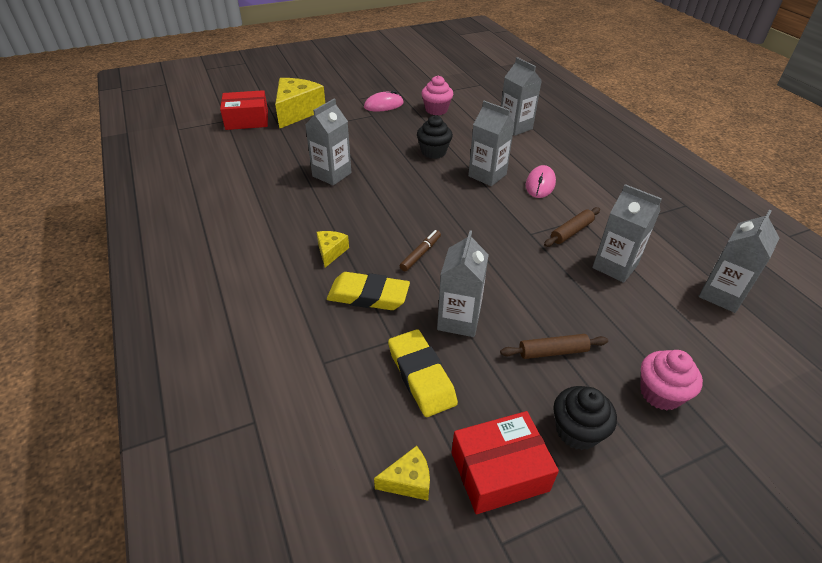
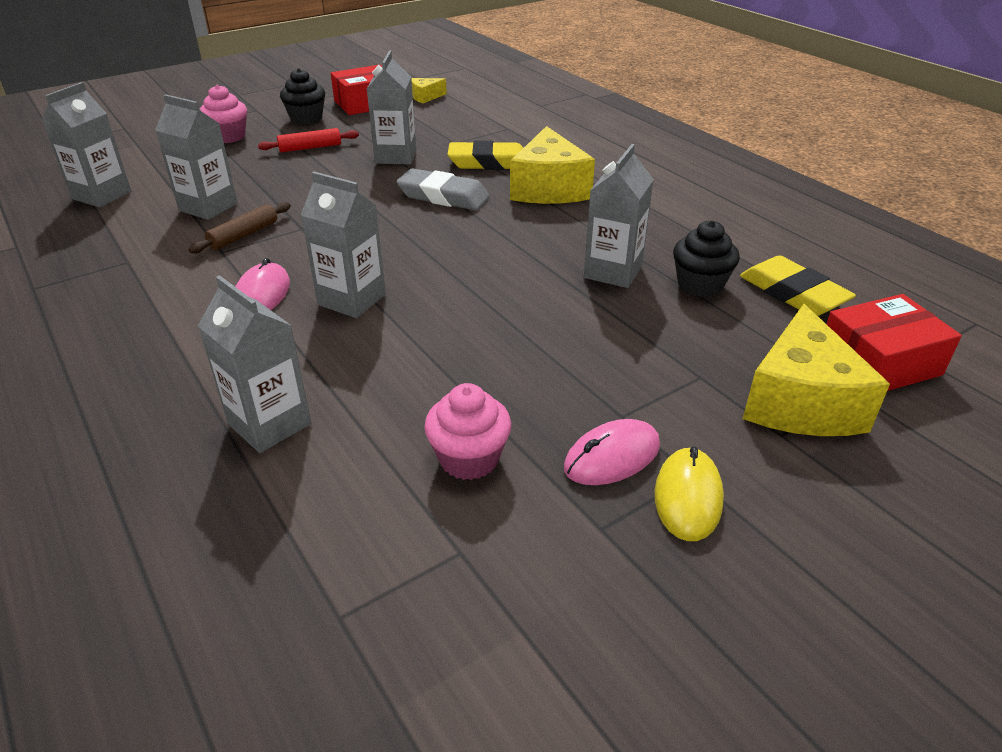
camera: 170 degrees right, 5 degrees down
yellow cheese [317,231,349,268] -> yellow cheese [510,126,595,204], size x2.11
yellow eraser [388,329,458,417] -> yellow eraser moved to [740,256,856,316]
brown marker [400,230,441,271] -> grey eraser [397,168,489,210]
black cupcake [417,115,453,159] -> black cupcake moved to [673,220,740,297]
brown rolling pin [500,334,608,359] -> red rolling pin [258,128,359,152]
none -> yellow mouse [655,446,724,541]

